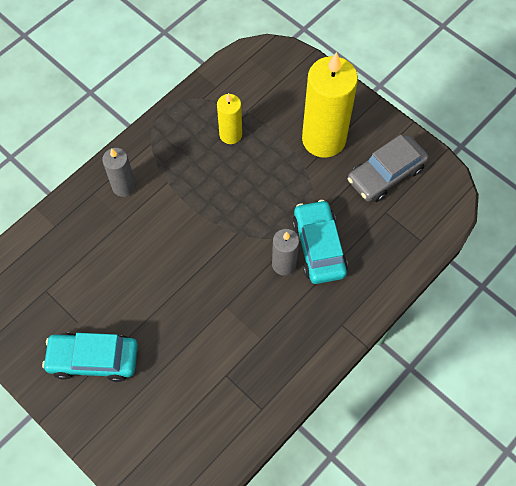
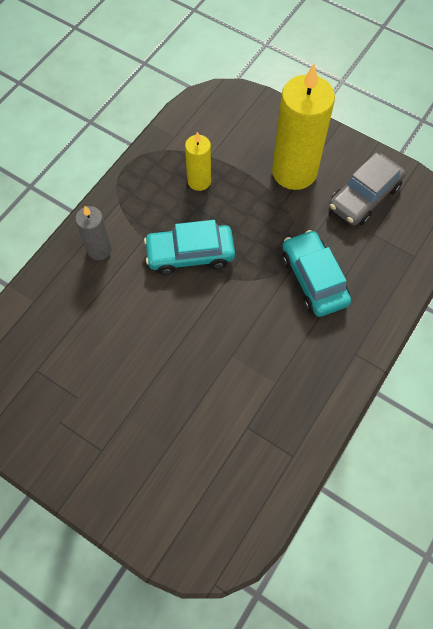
camera: 10 degrees left, 0 degrees up
turquoise car [42,333,138,382] -> turquoise car moved to [144,220,235,275]
grey candle [272,229,299,276] -> none

